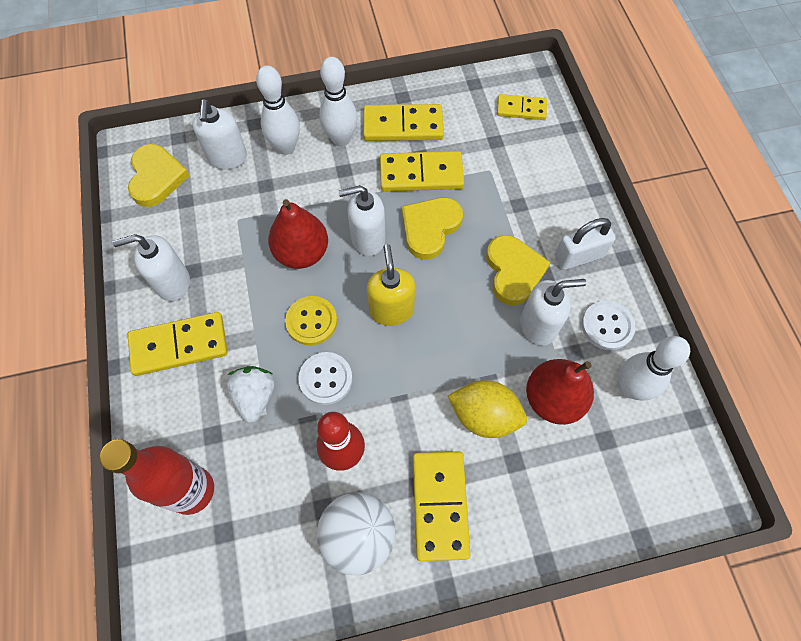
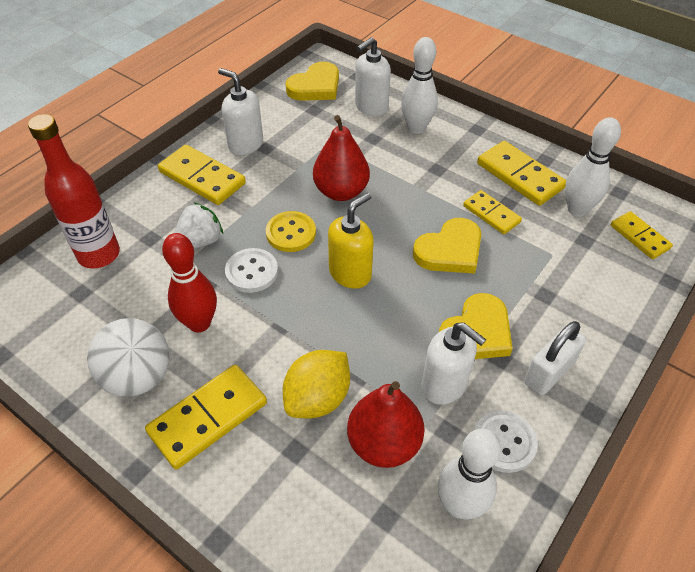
camera: 50 degrees right, 15 degrees down
white bowling pin [319,57,358,146] -> white bowling pin moved to [565,117,621,217]
white soap dispenser [338,185,386,256] -> none
yellow domino [380,151,464,192] -> yellow domino [463,190,522,234], size x0.63
yellow heart [402,197,463,260] -> yellow heart turned 150 degrees clockwise [413,218,481,274]
yellow lemon [448,380,527,438] -> yellow lemon turned 60 degrees clockwise [283,350,350,418]
white padlock [555,218,616,270] -> white padlock turned 75 degrees counterclockwise [524,321,586,395]

